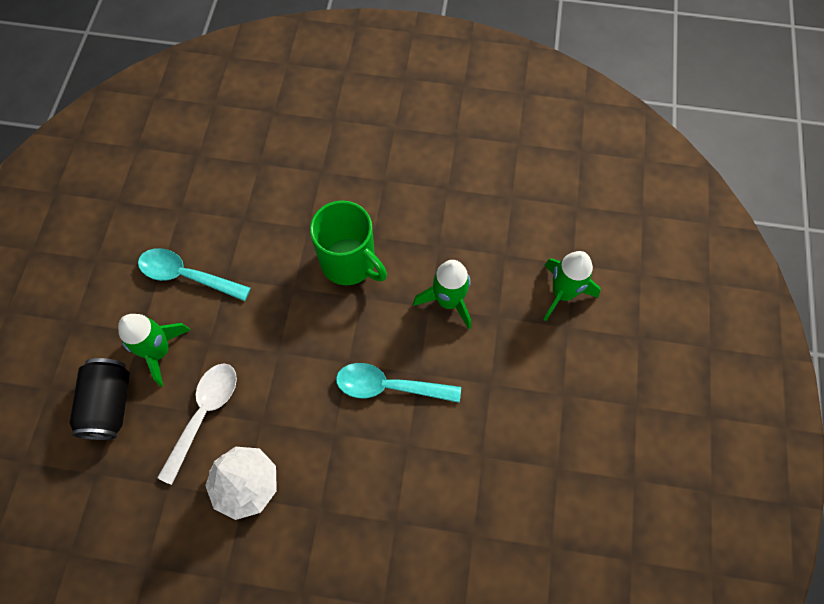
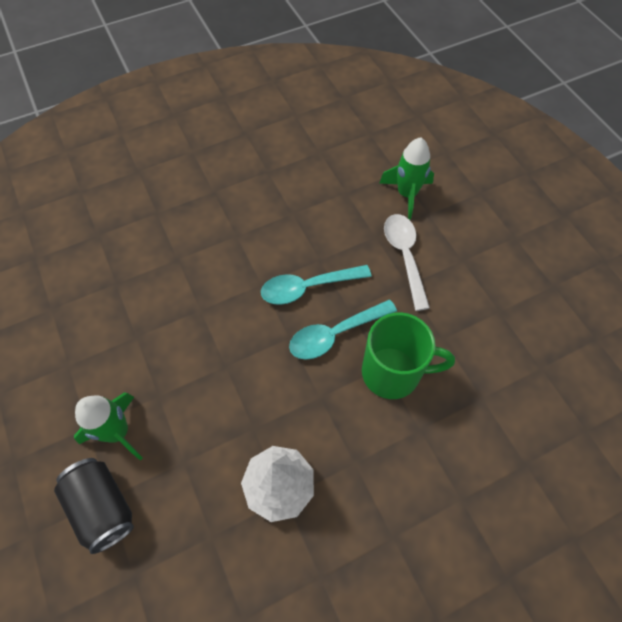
camera: 35 degrees left, 5 degrees down
turquoise spoon [138,248,251,301] -> turquoise spoon moved to [261,265,371,305]
white spoon [157,363,237,485] -> white spoon moved to [384,214,430,311]
green mug [310,201,387,285] -> green mug moved to [362,312,455,399]
green rocket [413,260,471,329] -> none

